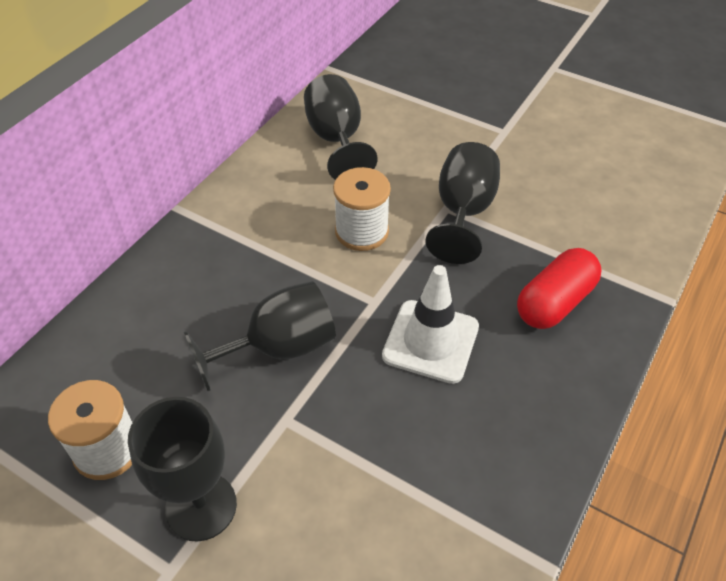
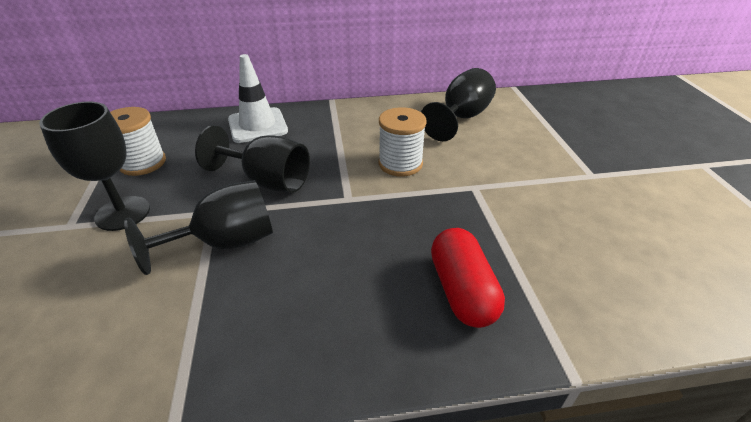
camera: 50 degrees right, 10 degrees down
white traffic cone [382,265,479,384] -> white traffic cone moved to [228,54,288,143]
black goblet [425,142,500,264] -> black goblet moved to [124,180,273,275]
red capsule [517,248,602,329] -> red capsule turned 75 degrees clockwise [431,228,505,328]

